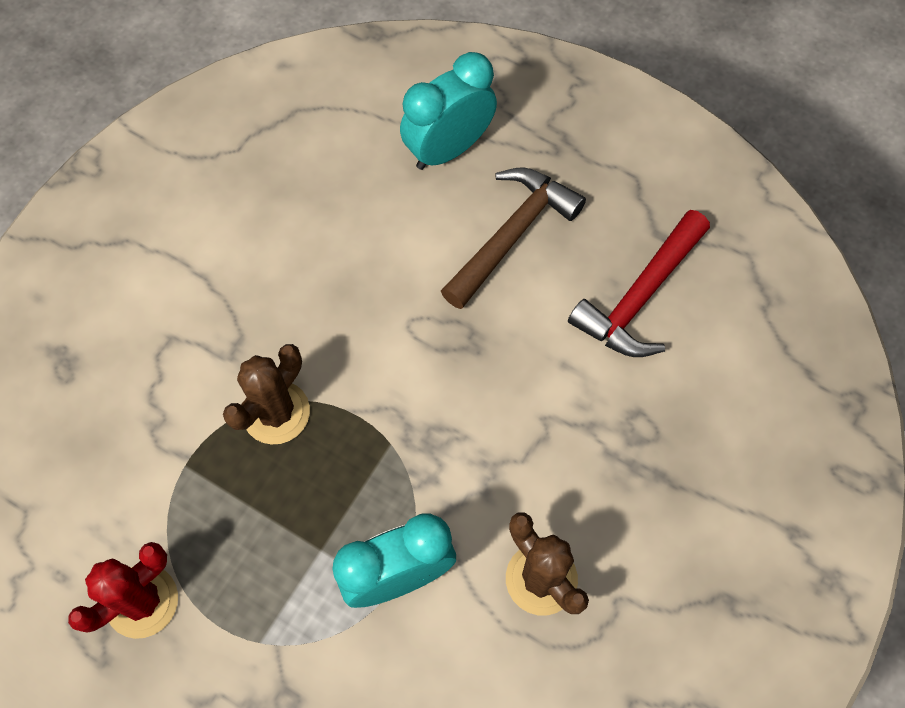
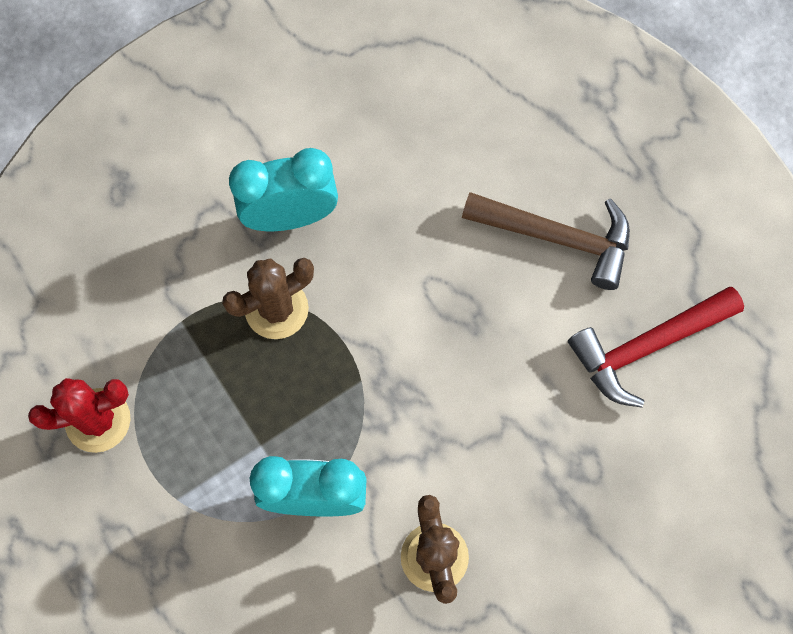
camera: 25 degrees right, 5 degrees up
turquoise clock [400,52,497,170] -> turquoise clock moved to [229,148,338,231]
brown hammer [441,167,586,309] -> brown hammer turned 45 degrees clockwise [462,192,630,290]

